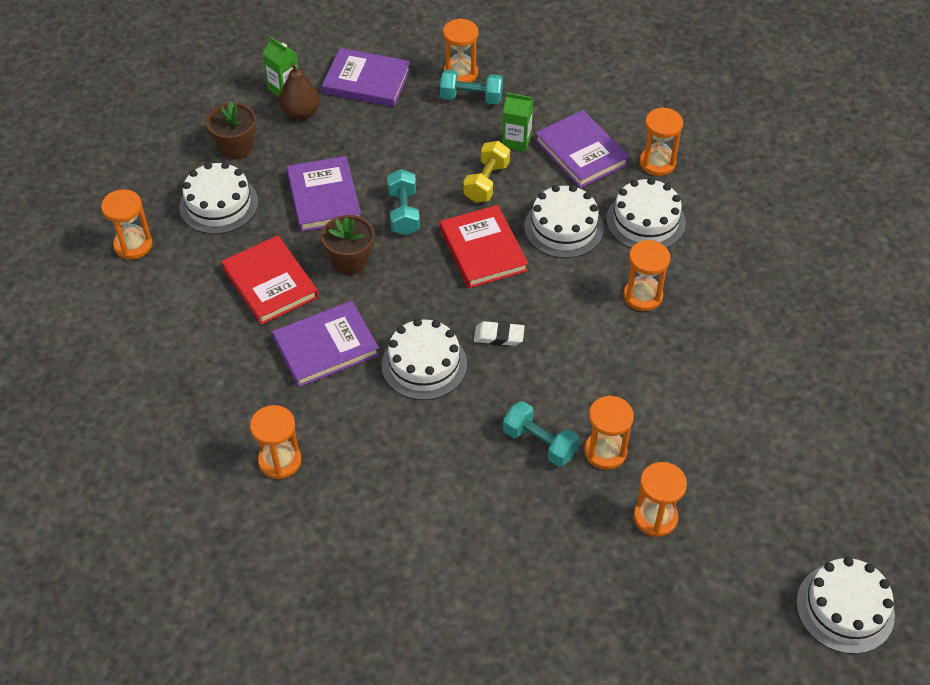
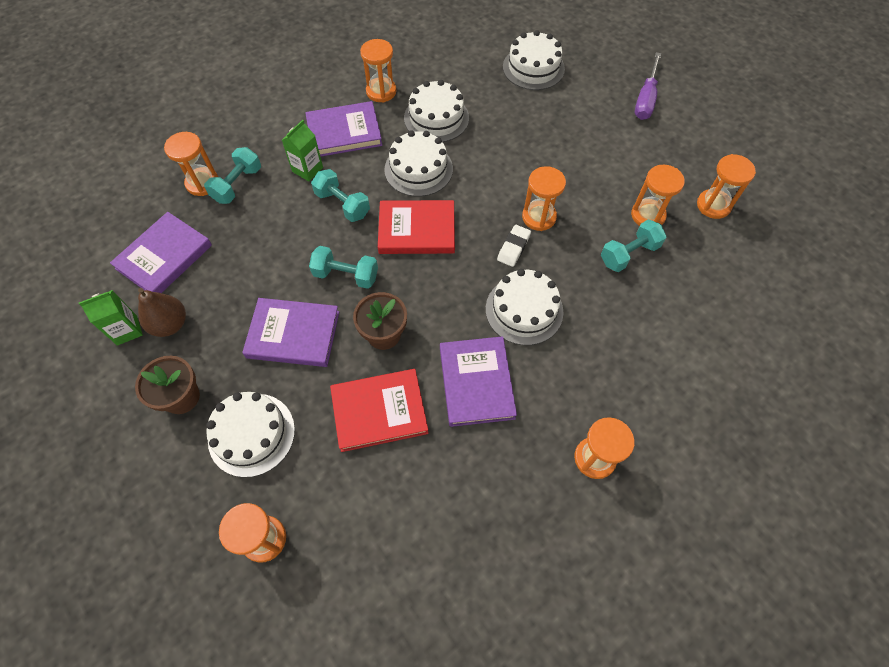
camera: 70 degrees left, 10 degrees up
yellow dumbbell [463,141,510,203] -> turquoise dumbbell [311,169,370,222]
orange hourglass [623,240,670,311] -> orange hourglass moved to [522,166,566,231]
white cake [796,557,895,654] -> white cake moved to [503,30,565,90]
none -> purple screwdriver [635,52,661,120]

